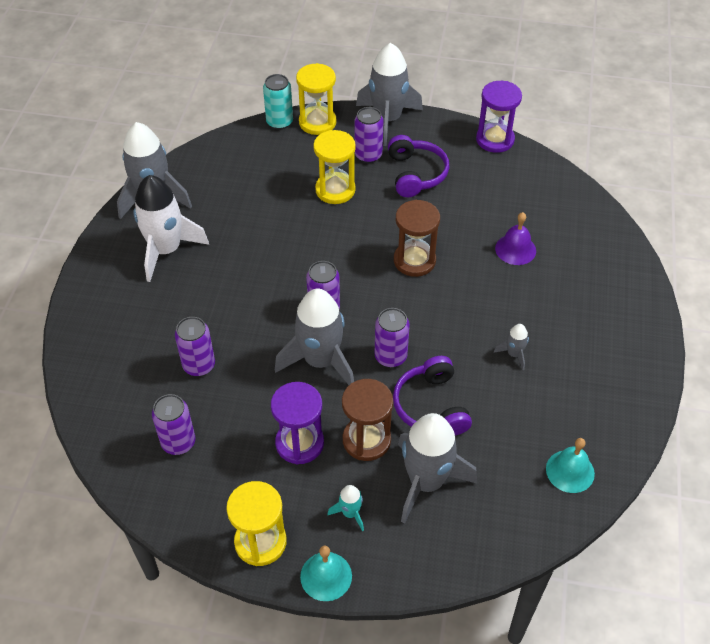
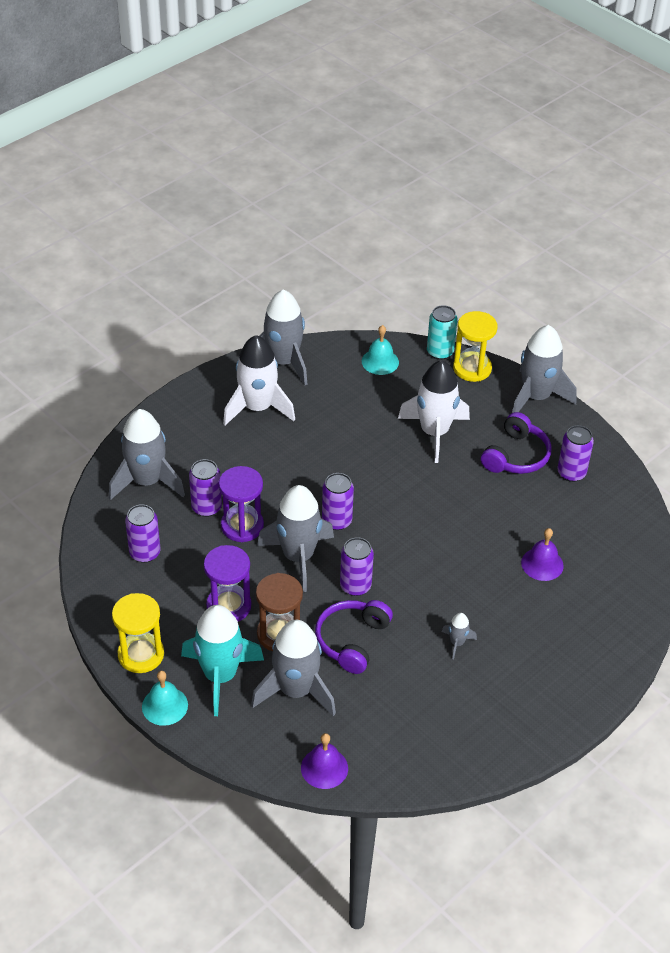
camera: 35 degrees right, 5 degrees down
yellow hourglass [313,130,356,204] -> white rocket [398,360,470,463]
turquoise rocket [328,485,364,531] -> turquoise rocket [181,605,264,716], size x2.27
purple can [355,107,383,163] -> purple can moved to [557,425,594,482]
brown hourglass [394,200,440,277] -> none
purple hourglass [476,81,522,153] -> purple hourglass moved to [219,466,264,542]
turquoise bell [546,438,595,493] -> turquoise bell moved to [362,325,399,375]
none -> grey rocket [109,409,185,500]
none -> purple bell [301,733,348,789]

